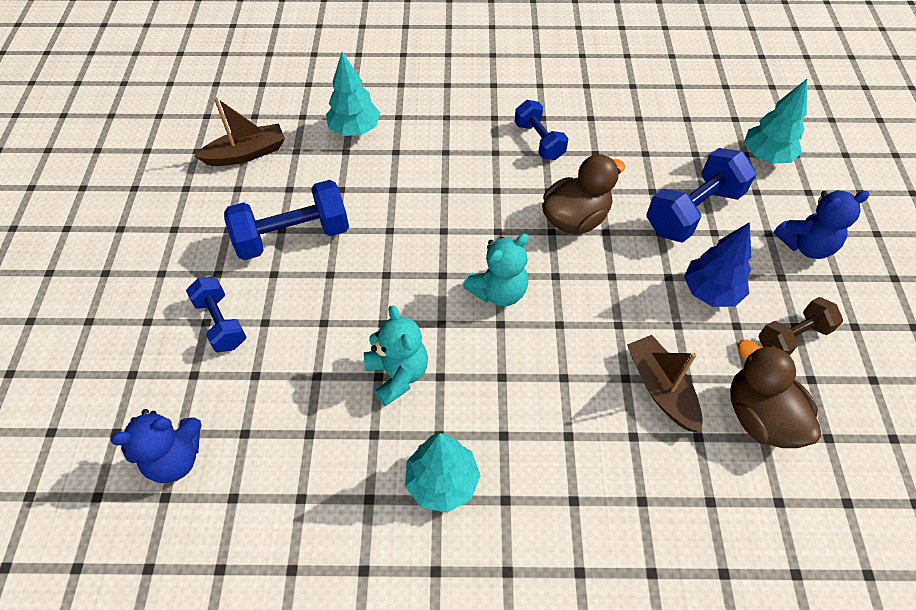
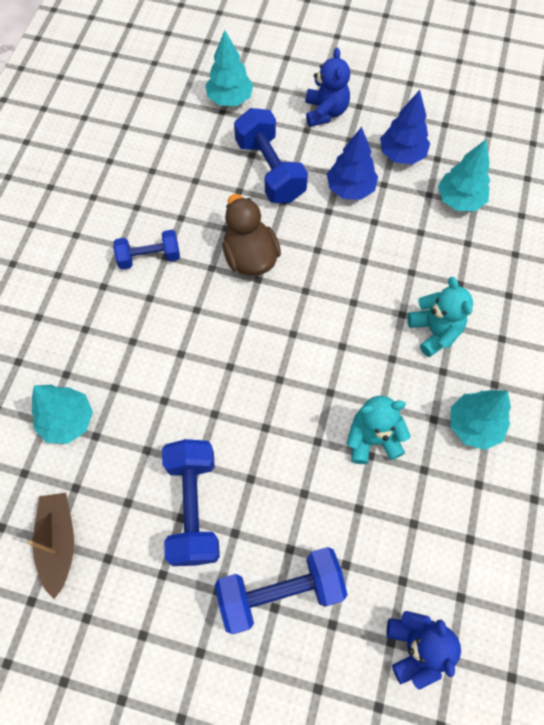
camera: 75 degrees left, 10 degrees up
blue dumbbell [186,277,246,353] -> blue dumbbell [215,547,347,634], size x1.59
turquoise teddy bear [463,234,529,306] -> turquoise teddy bear moved to [407,277,473,357]
brown boat [627,335,703,433] -> none
brown duck [730,340,821,448] -> turquoise tree [438,140,490,211]
brown dumbbell [759,297,843,356] -> blue tree [380,90,430,164]

